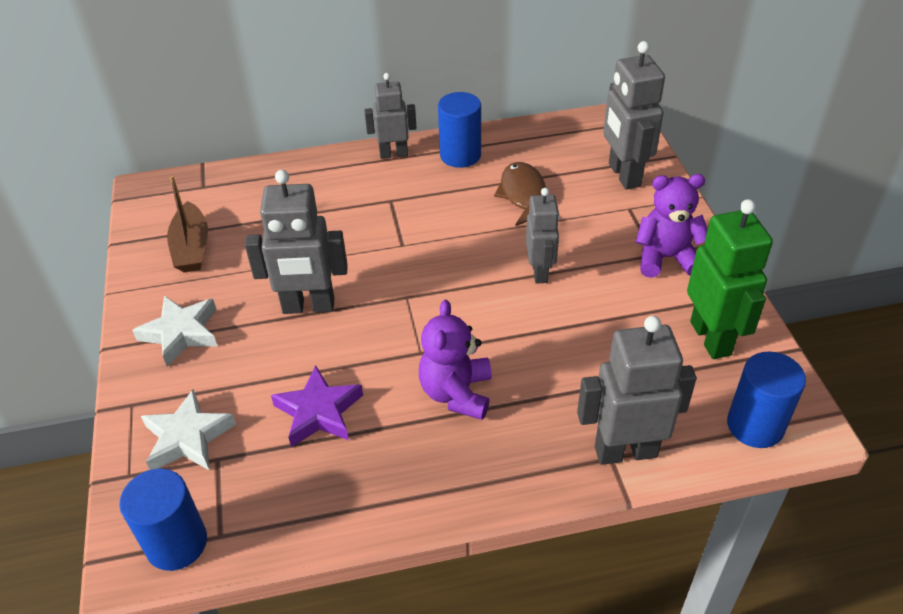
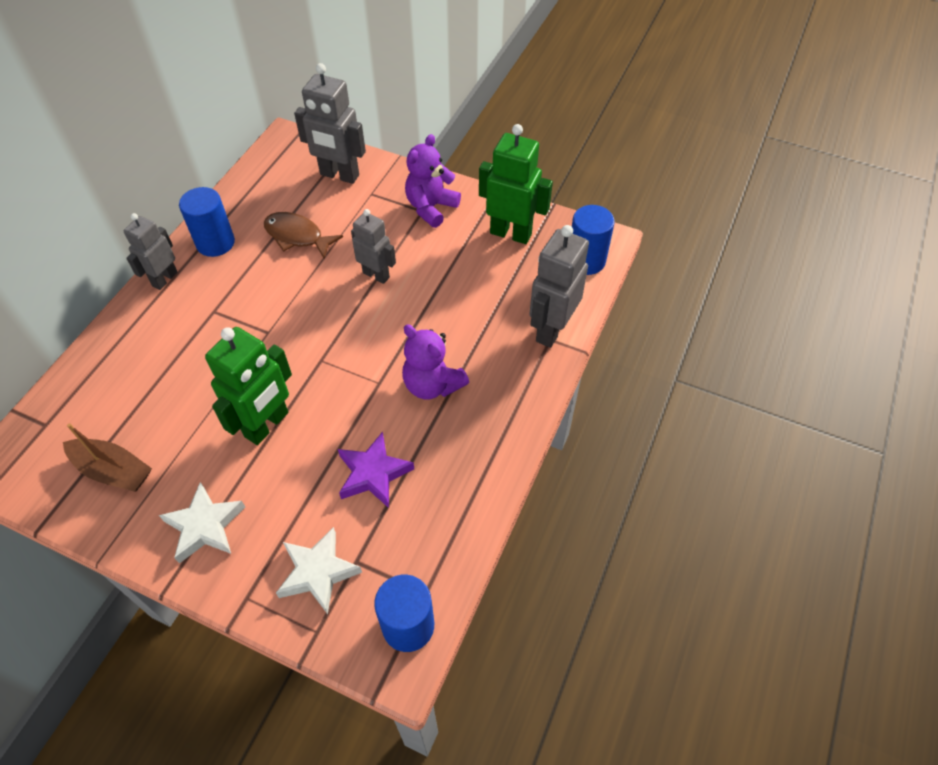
camera: 55 degrees left, 10 degrees up
grey robot [245,170,348,314] -> green robot [205,327,292,445]

